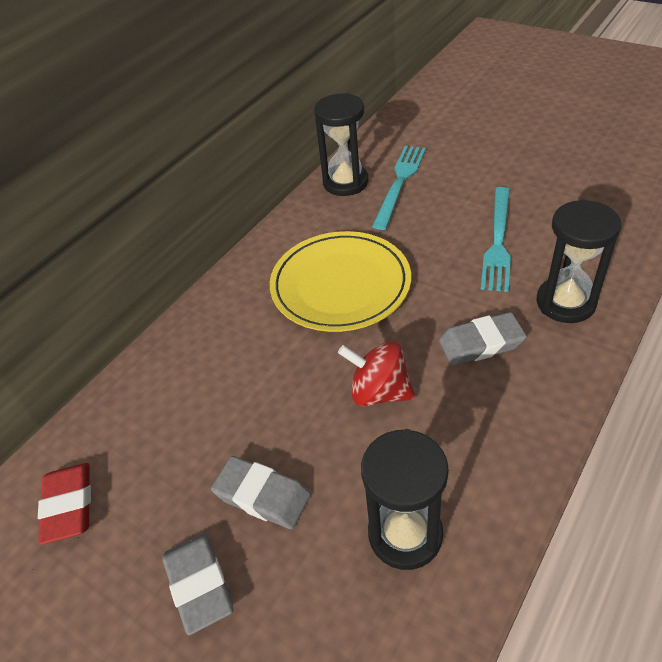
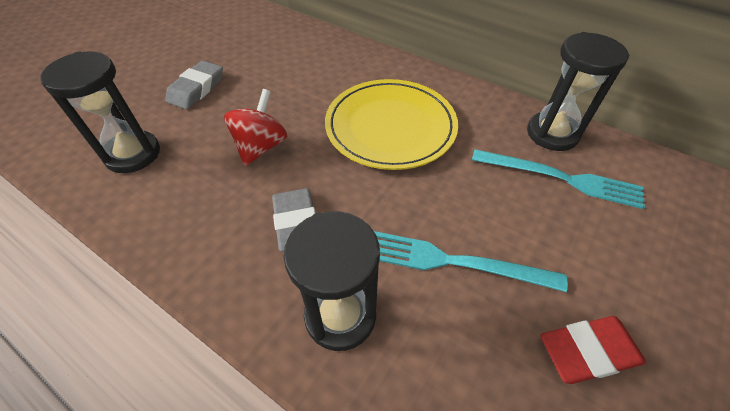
camera: 85 degrees right, 5 degrees up
red eraser [38,463,91,545] -> red eraser moved to [540,316,646,384]
grey eraser [162,534,234,635] -> none

